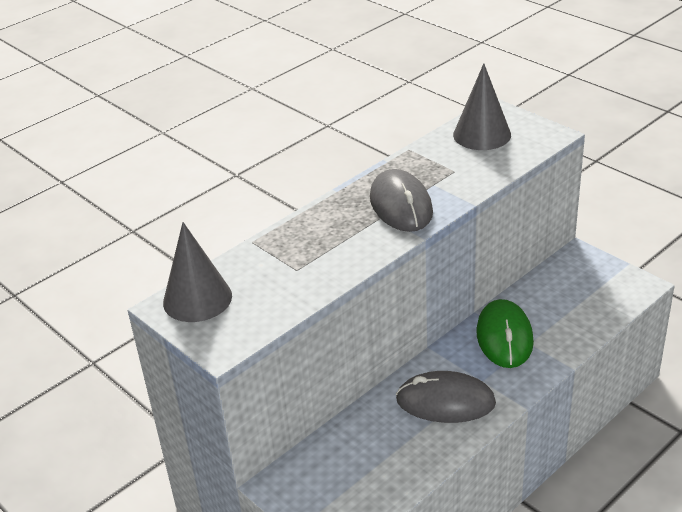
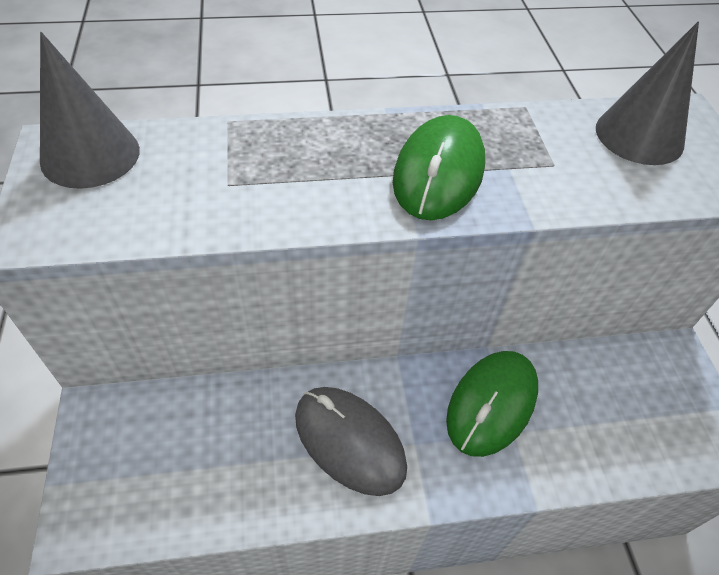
camera: 30 degrees right, 15 degrees up
grey mouse [370,169,433,232] -> green mouse [393,115,485,220]

